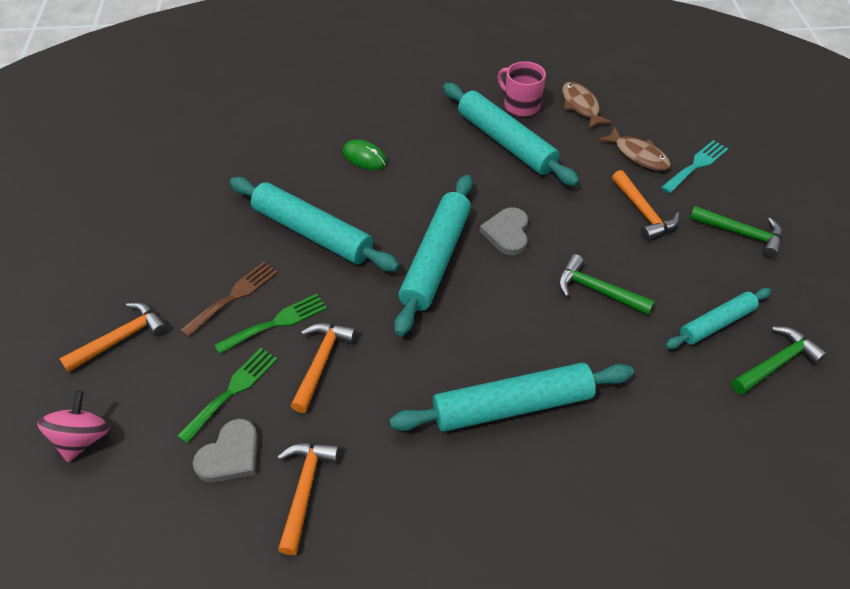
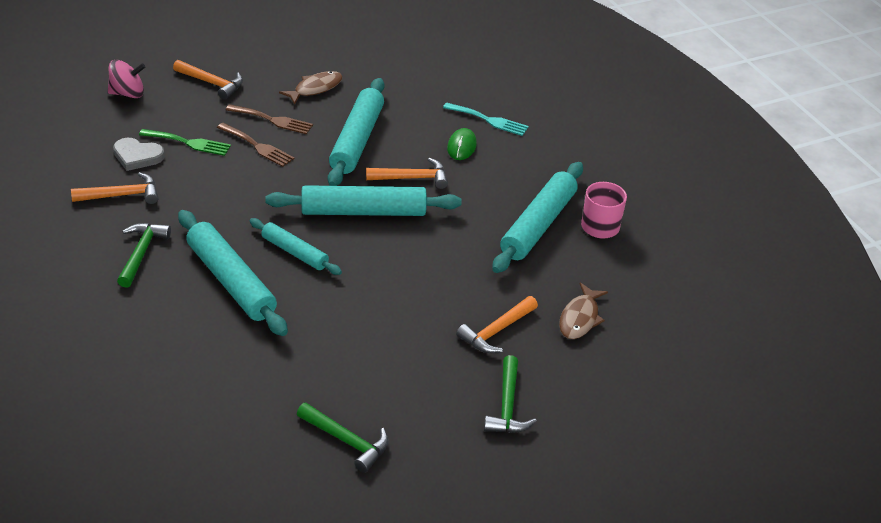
camera: 65 degrees right, 10 degrees down
green fork [215,294,327,354] -> brown fork [217,123,295,167]
orange hammer [291,323,357,413] -> orange hammer moved to [366,158,448,189]
grey heart [480,207,528,256] -> none
green hammer [558,254,655,315] -> green hammer moved to [117,223,171,288]
brown fish [562,82,613,130] -> brown fish moved to [279,71,343,105]
turquoise fork [661,140,728,193] -> turquoise fork moved to [443,102,529,136]
turquoise rolling pin [666,288,771,349] -> turquoise rolling pin moved to [250,218,342,275]

